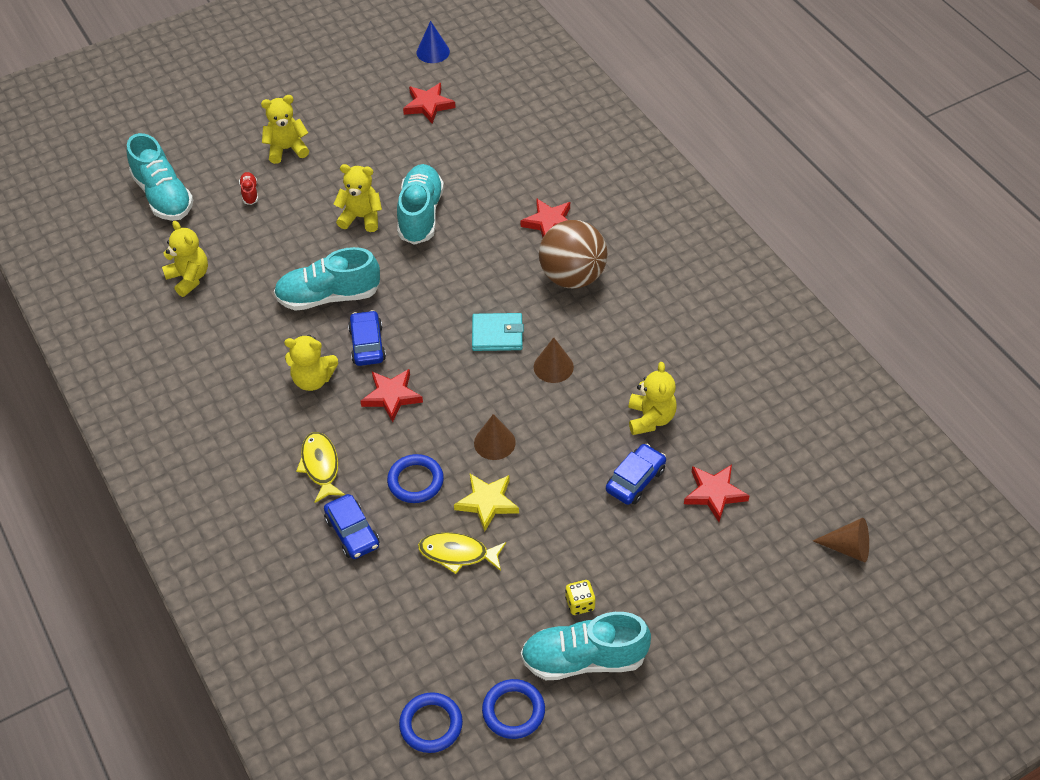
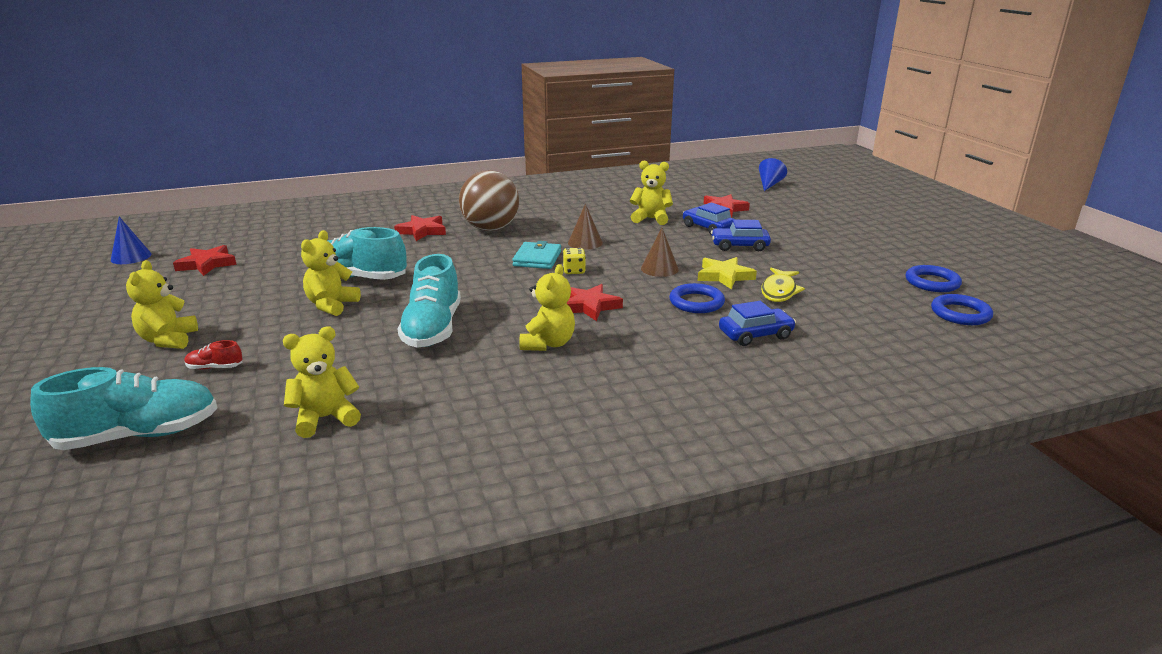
camera: 80 degrees left, 25 degrees down
yellow fish [296,432,345,503] -> none
blue car [348,310,386,366] -> blue car moved to [711,220,771,251]
turquoise shoe [521,612,651,680] -> none
yellow dice [565,580,595,615] -> yellow dice moved to [563,248,586,274]
brown cone [813,518,869,562] -> blue cone [759,158,787,191]

